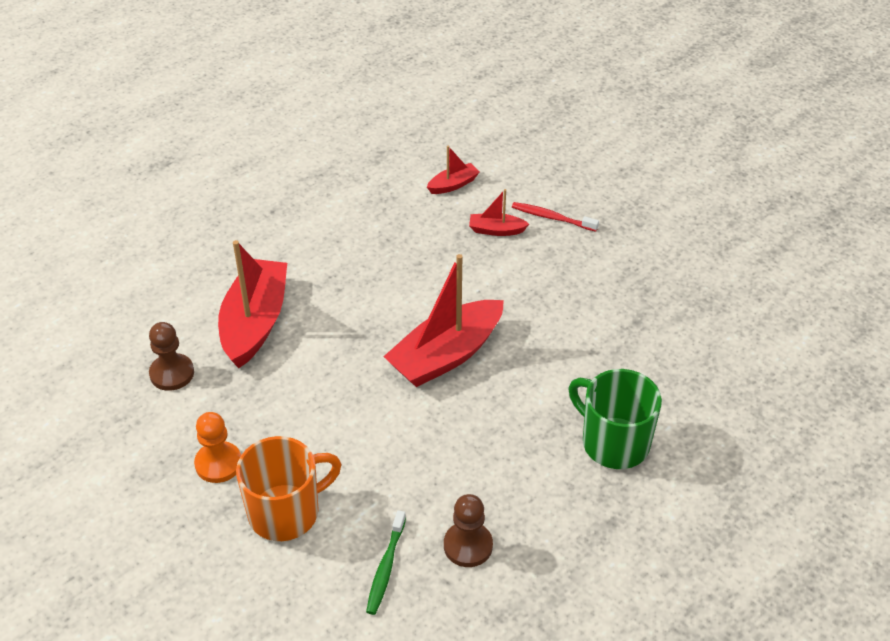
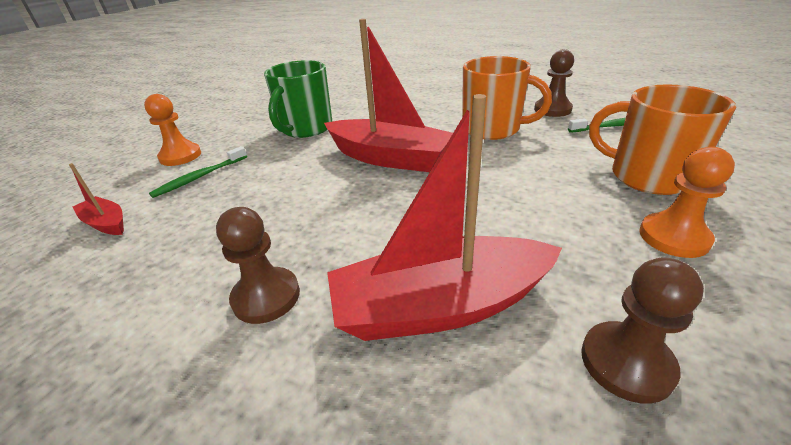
camera: 110 degrees left, 10 degrees down
red boat [469,189,529,236] -> green toothbrush [149,146,247,198]
red toothbrush [512,202,599,232] -> orange pawn [144,94,201,166]
green mug [569,369,662,469] -> green mug moved to [264,60,332,138]
none -> brown pawn [216,207,300,324]
none -> orange mug [462,56,552,140]

